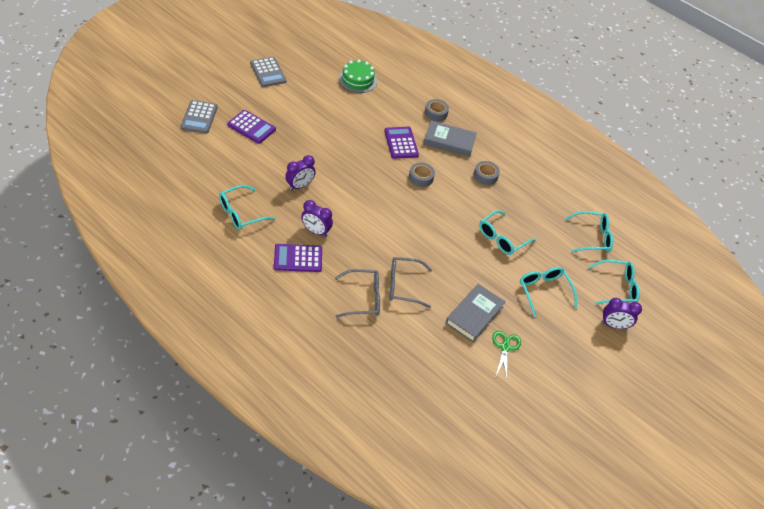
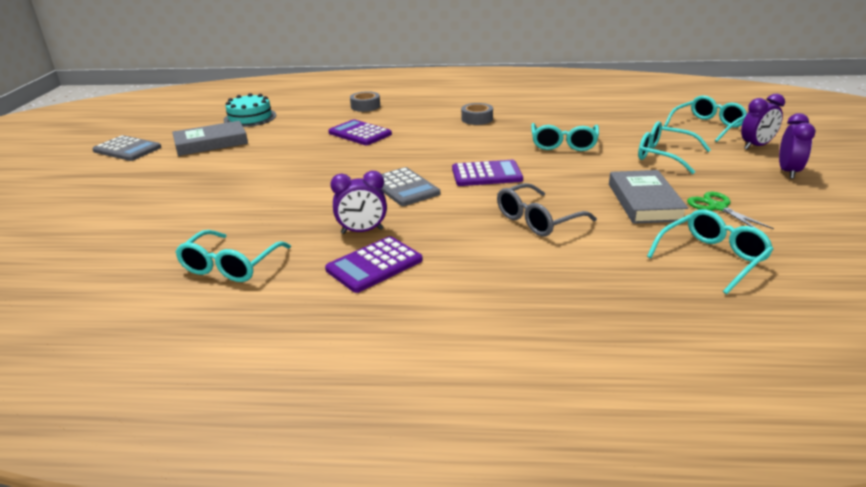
camera: 30 degrees left, 20 degrees down
grey calculator [180,100,218,134] -> grey calculator moved to [381,167,440,206]
purple calculator [227,110,276,144] -> purple calculator moved to [452,160,523,186]
purple clock [285,155,316,190] -> purple clock moved to [779,113,816,179]
grey glasses [335,269,380,318] -> none
green cake [339,60,377,93] -> turquoise cake [224,93,276,127]
grey tape [409,163,435,187] -> none
grey book [423,121,477,157] -> grey book moved to [172,121,248,156]
turquoise glasses [565,211,613,252] -> turquoise glasses moved to [647,209,774,294]

